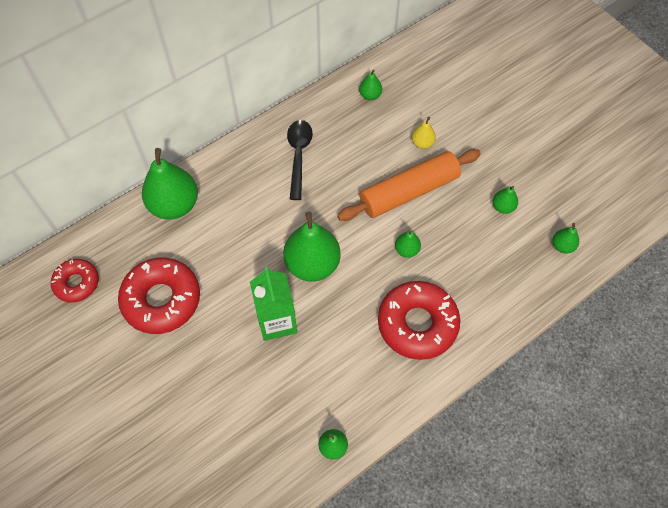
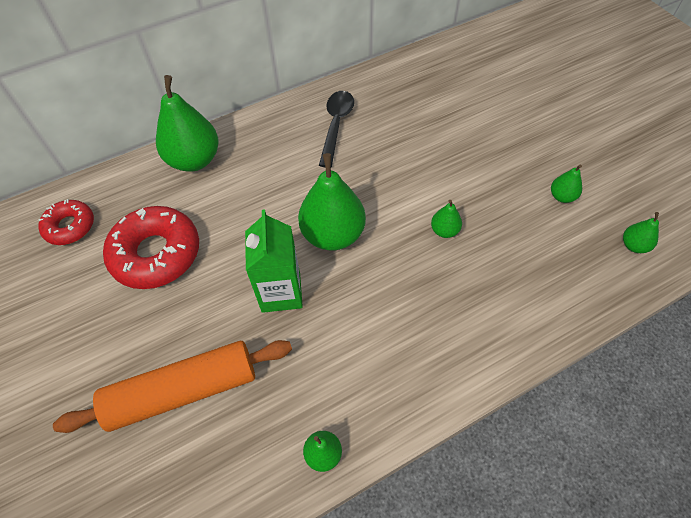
camera: 10 degrees right, 5 degrees down
orange rolling pin [337,149,481,221] -> orange rolling pin moved to [53,340,292,433]
green pear [359,70,382,100] -> none
red donut [378,281,460,360] -> none
yellow pear [412,117,436,149] -> none

